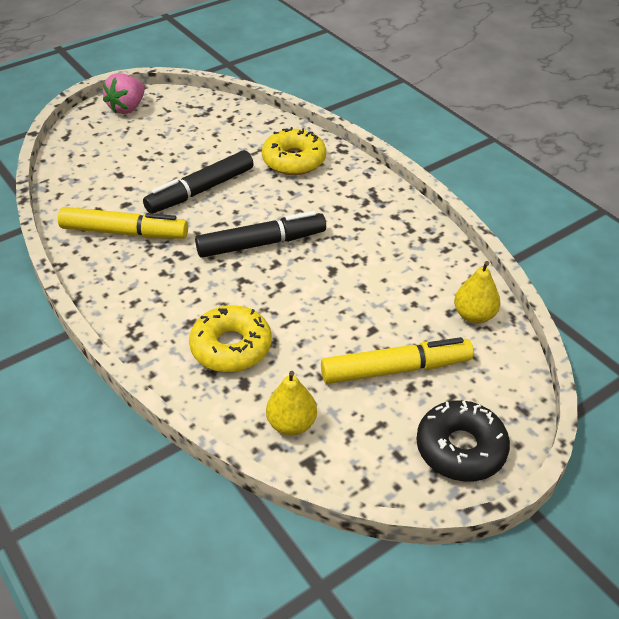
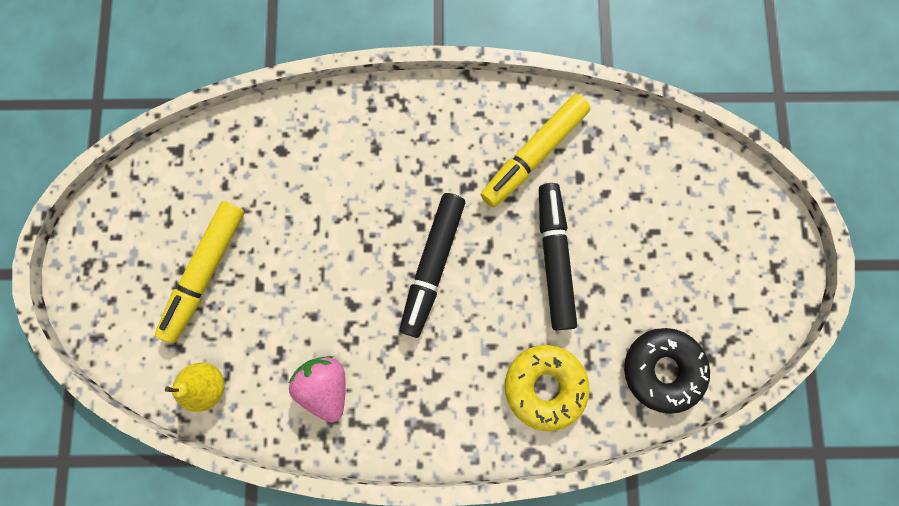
camera: 125 degrees right, 35 degrees up
pink strawberry [103,73,145,114] -> pink strawberry moved to [288,356,346,423]
yellow donut [189,305,272,372] -> none
yellow pear [266,371,317,435] -> none
black donut [416,400,510,482] -> black donut moved to [624,328,710,414]

